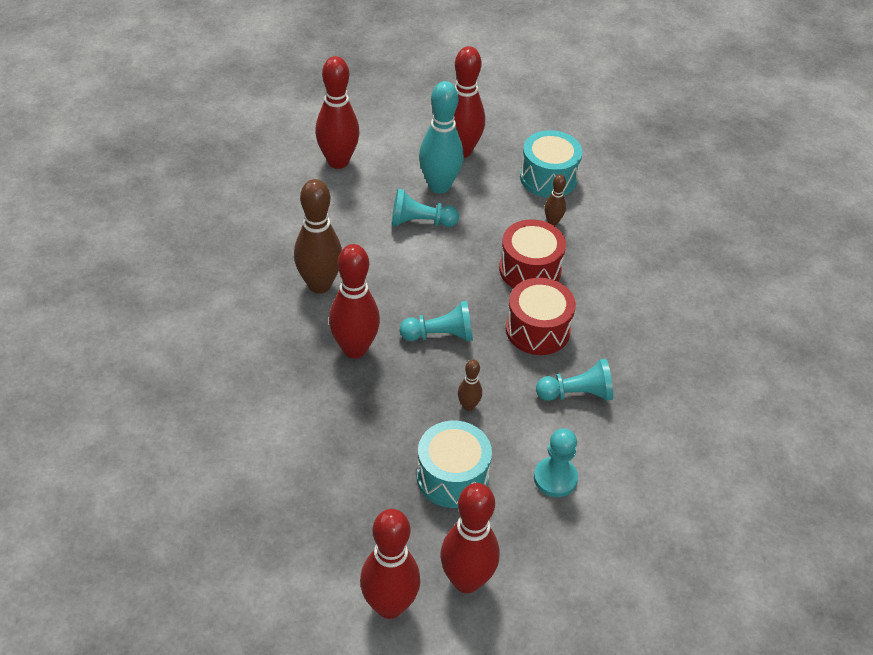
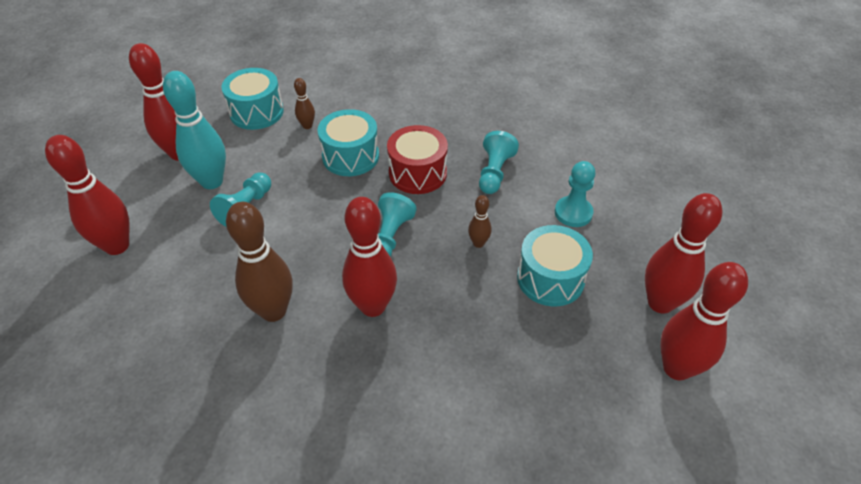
camera: 65 degrees left, 0 degrees up
red drum [499,219,566,288] -> turquoise drum [317,109,379,176]

